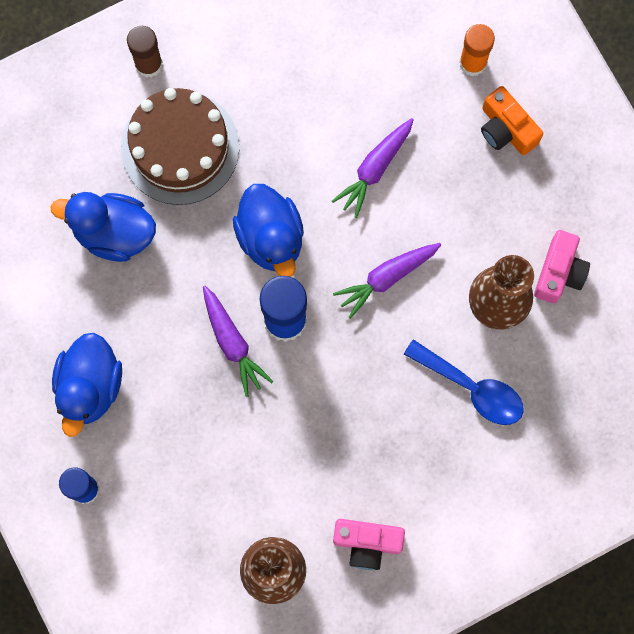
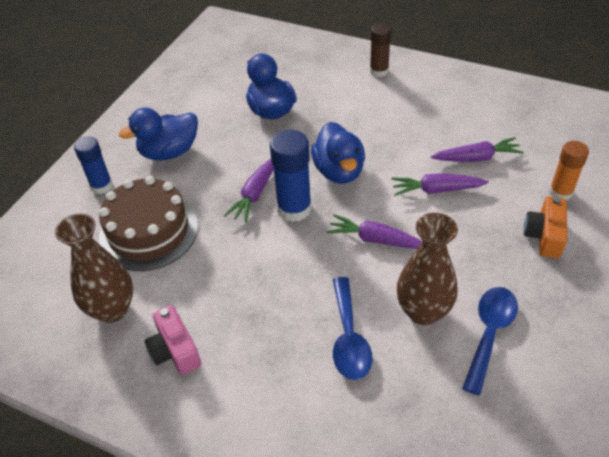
camera: 55 degrees right, 30 degrees down
brown cake [121,88,239,205] -> brown cake moved to [99,176,198,271]
blue duck [233,184,304,277] -> blue duck turned 45 degrees counterclockwise [311,122,365,184]
pink camera [534,230,590,303] -> blue spoon [462,287,518,395]
none -> purple carrot [431,137,524,162]

